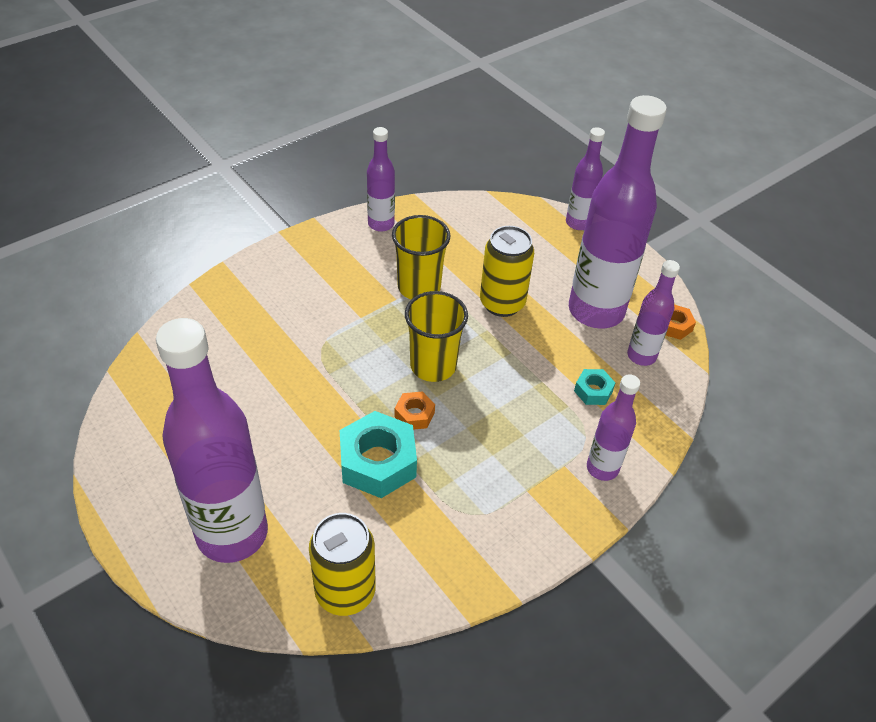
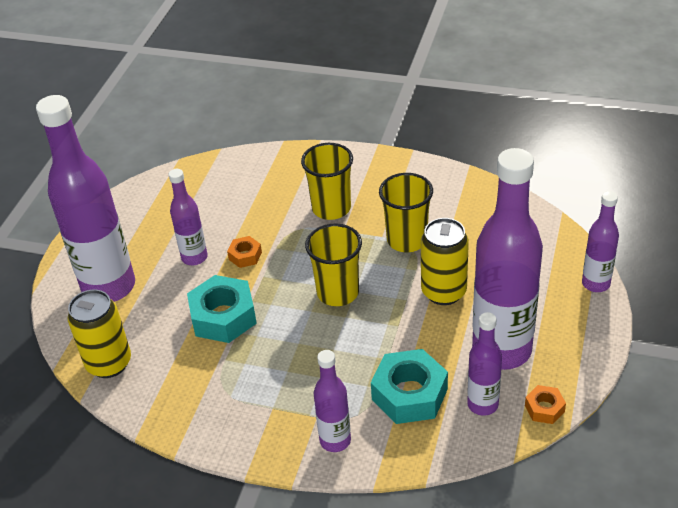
camera: 60 degrees right, 5 degrees down
purple bottle [367,127,395,232] -> purple bottle moved to [169,169,208,265]
orange nut [395,391,435,430] -> orange nut moved to [227,236,262,268]
turquoise nut [574,369,615,405] -> turquoise nut [371,349,448,424], size x1.98
none -> yellow cup [301,143,353,220]

